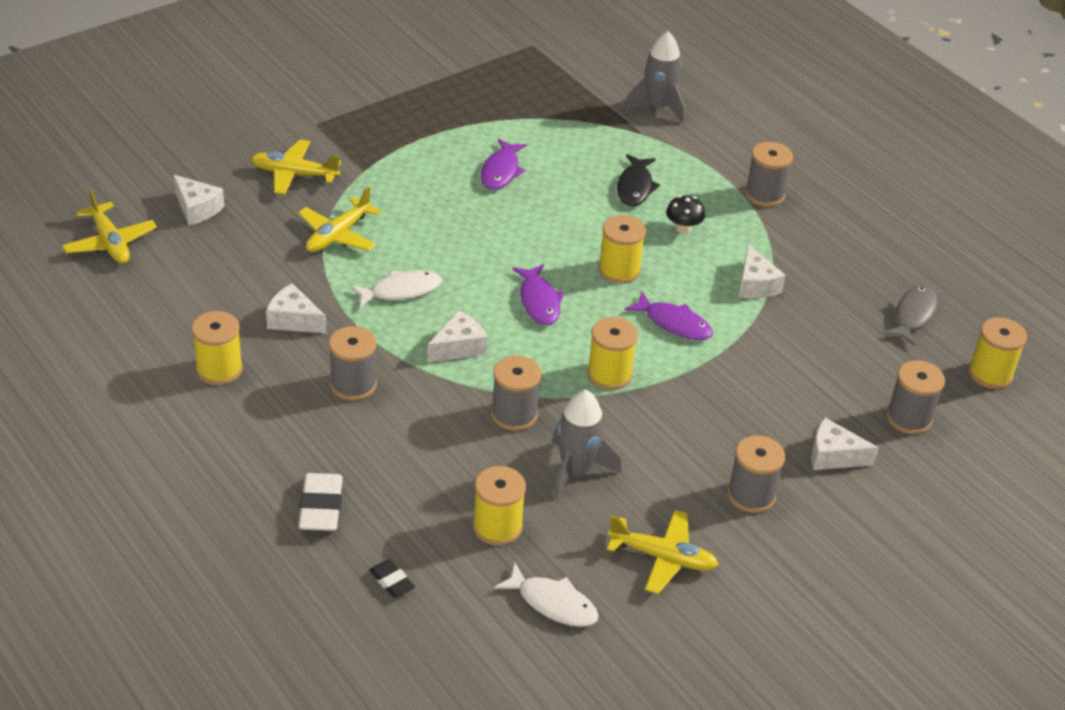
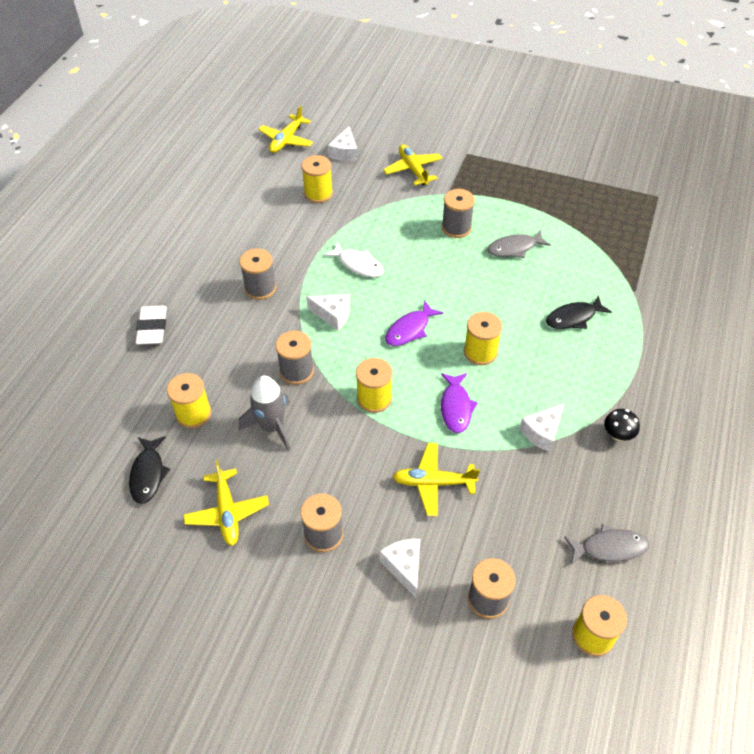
camera: 60 degrees right, 10 degrees up
yellow spool [192,311,243,385] -> yellow spool moved to [301,155,333,203]
white cheese [266,283,326,333] -> none
yellow plane [298,187,381,252] -> yellow plane moved to [392,443,480,516]
white eraser [298,473,343,531] -> white eraser turned 60 degrees counterclockwise [135,306,167,345]
black eraser [369,559,415,598] -> none
purple fish [481,139,527,190] -> grey fish [487,230,551,258]
white fish [494,562,599,627] -> black fish [129,436,170,504]
grey rocket [624,31,686,124] -> none
black mushroom [666,195,705,234] -> black mushroom moved to [604,409,640,441]
grey spool [745,142,793,207] -> grey spool moved to [442,189,475,238]

